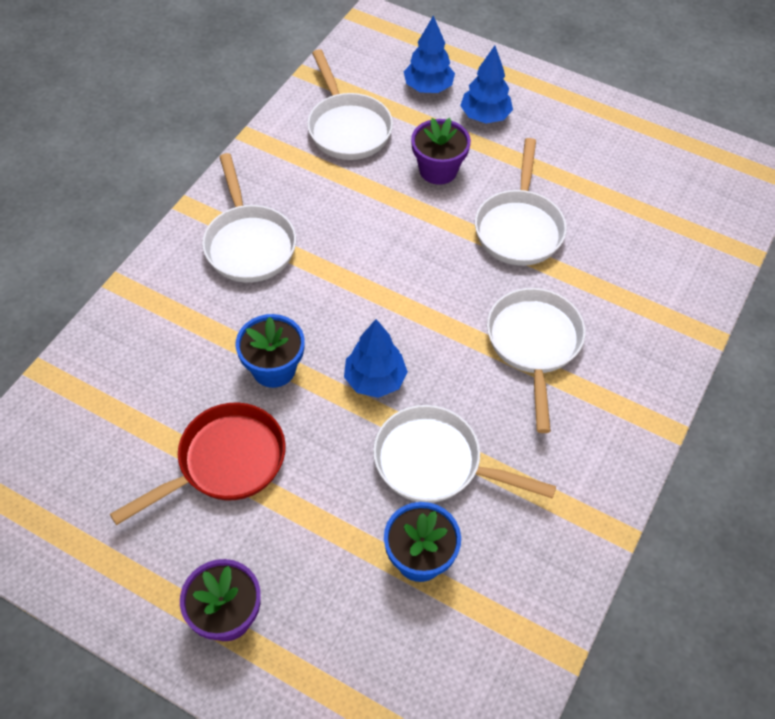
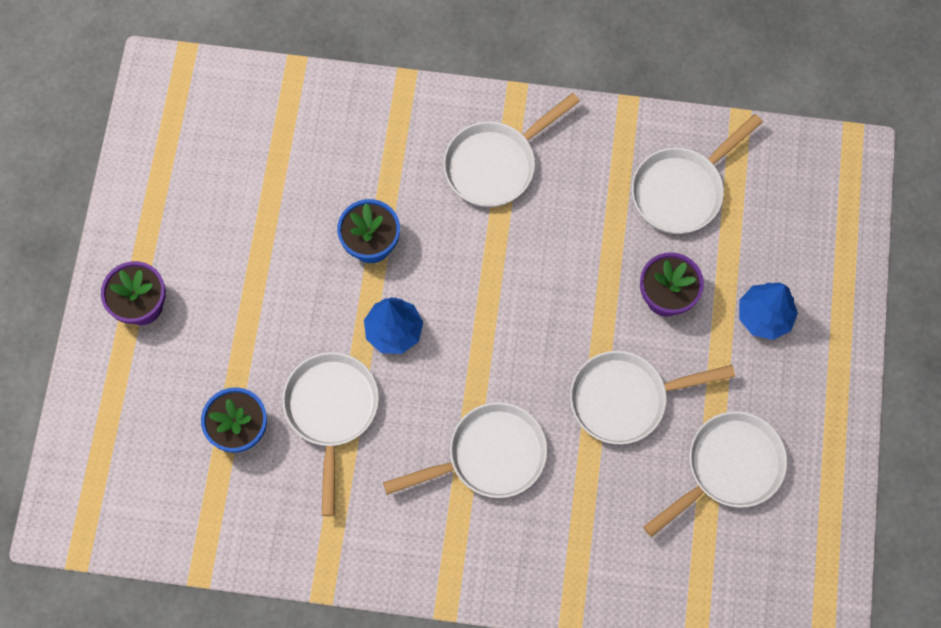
camera: 70 degrees right, 15 degrees up
red pan [110,403,286,525] -> none
blue tree [404,15,455,93] -> none
none -> white pan [643,411,787,537]

